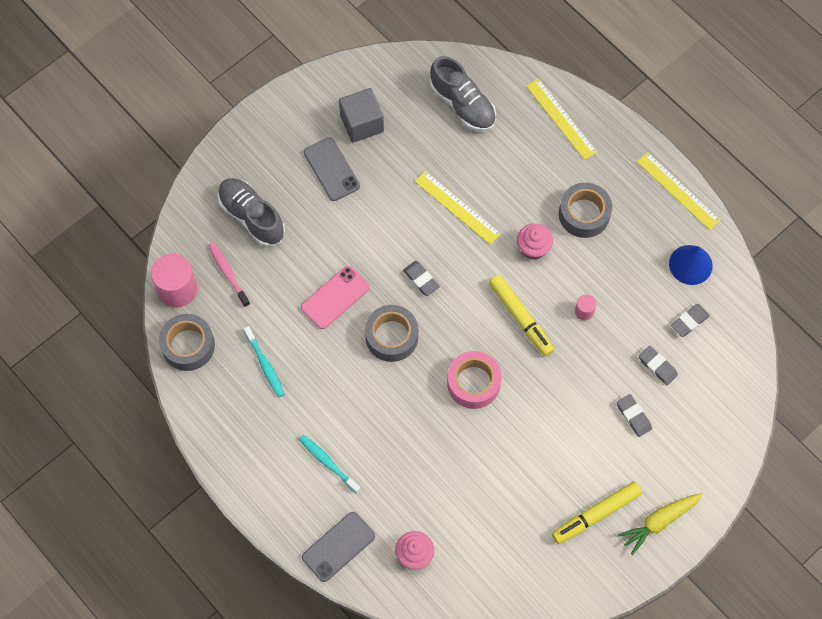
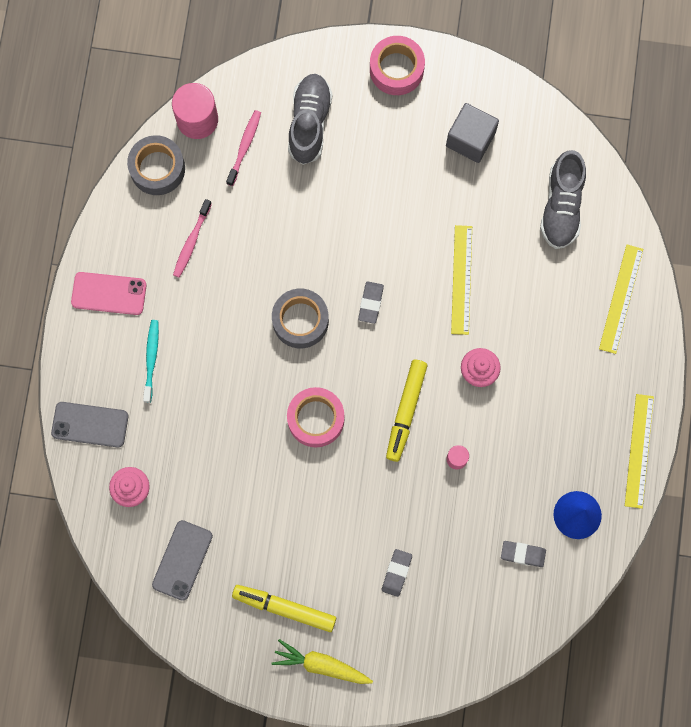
camera: 50 degrees right, 10 degrees up
turquoise toothbrush [244,326,284,397] -> pink toothbrush [173,199,212,278]
pink phone [301,266,369,329] -> pink phone moved to [71,272,147,315]
grey phone [304,137,360,201] -> grey phone moved to [152,520,213,601]
grey tape [559,182,612,238] -> none
grey eraser [639,346,678,385] -> none
none -> pink tape [370,36,425,95]

